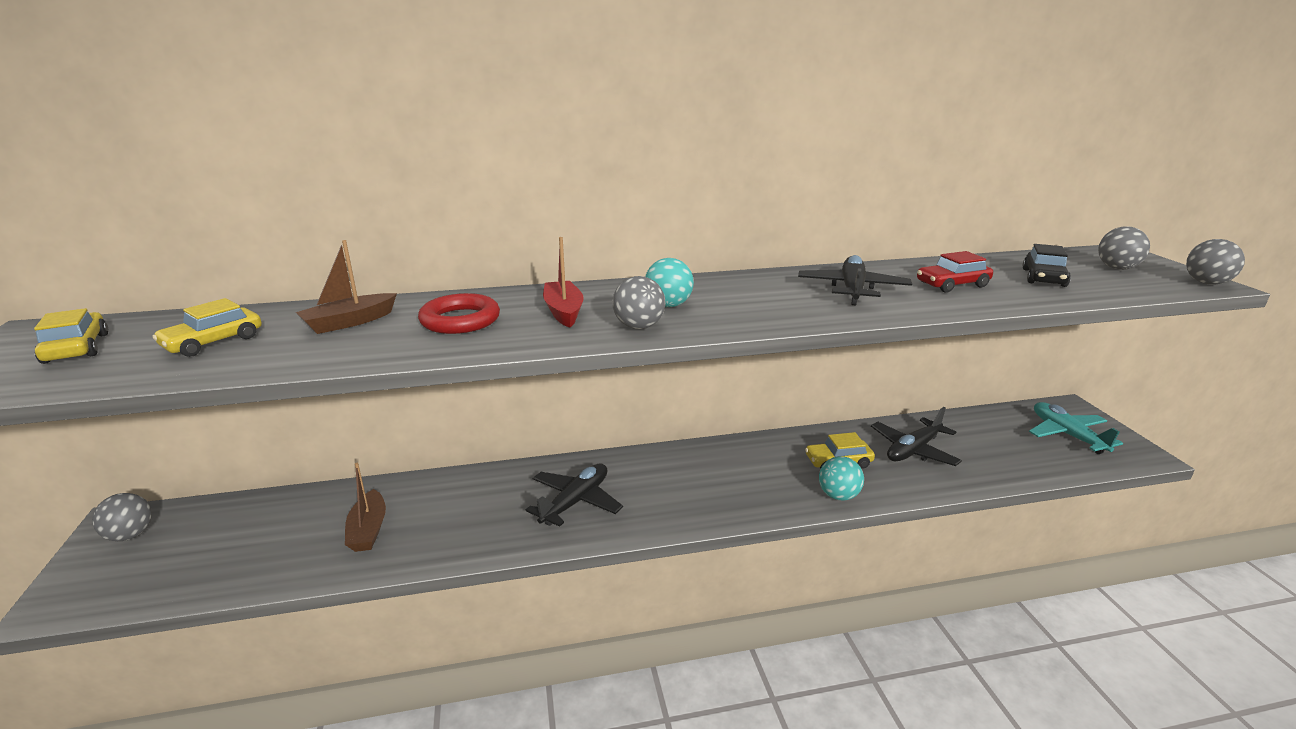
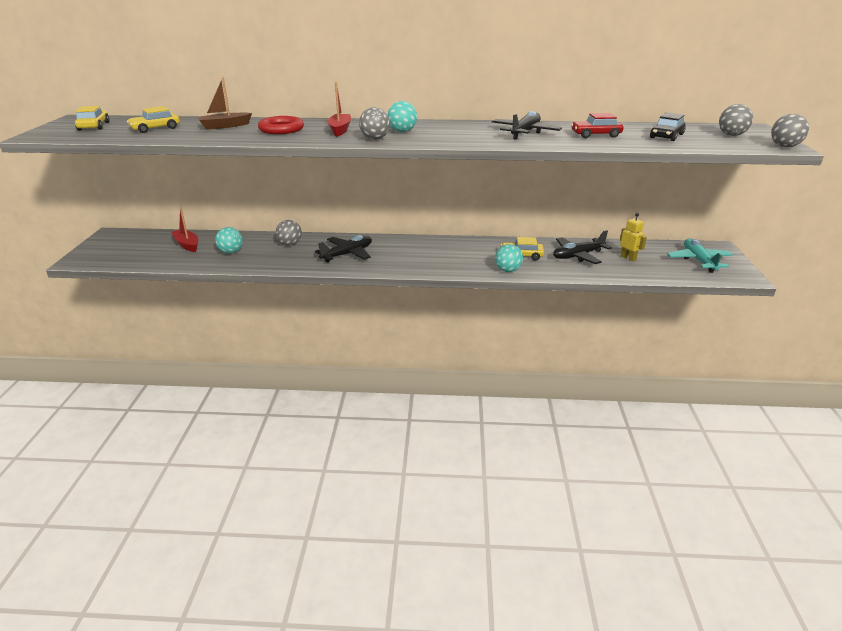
camera: 15 degrees right, 5 degrees up
grey ball [92,493,152,541] -> grey ball moved to [276,220,302,246]
brown boat [345,463,386,552] -> turquoise ball [215,227,243,254]
none -> red boat [171,208,198,252]
none -> yellow robot [620,213,647,262]

